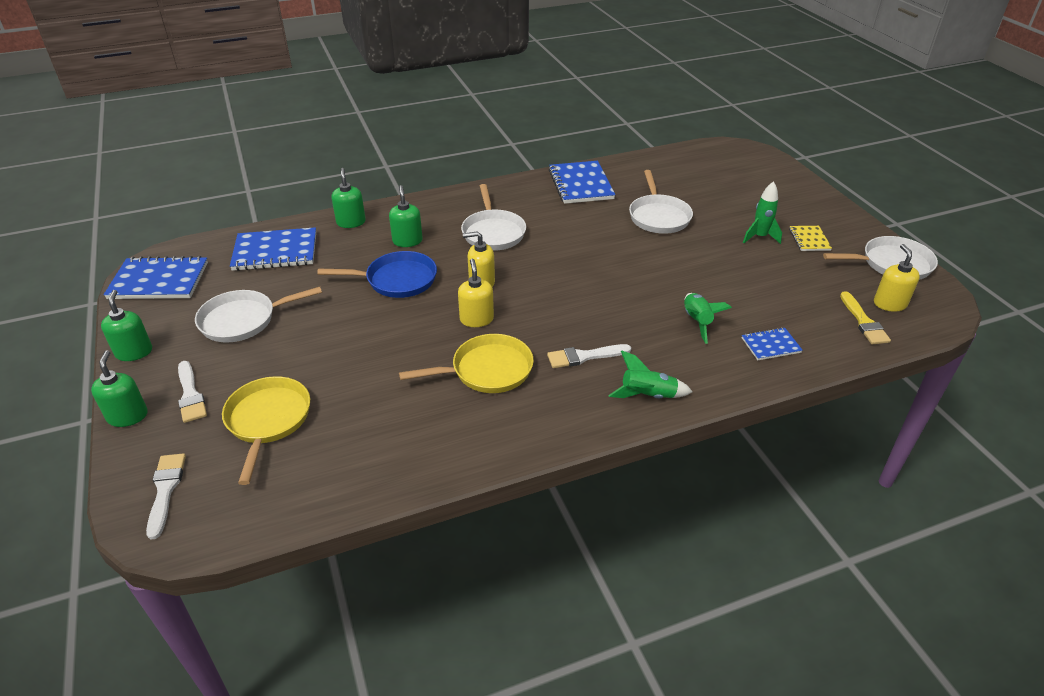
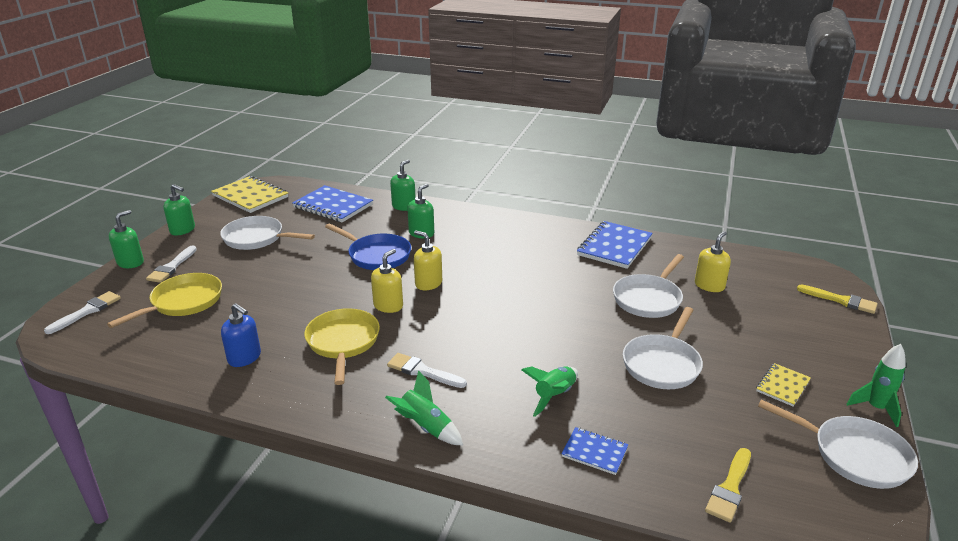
camera: 40 degrees right, 10 degrees down
green soap dispenser [101,290,152,361] -> green soap dispenser turned 90 degrees clockwise [163,184,195,235]
blue notebook [103,256,208,299] -> yellow notebook [211,176,288,213]
yellow pan [399,334,534,393] -> yellow pan turned 120 degrees counterclockwise [304,308,380,385]
white pan [461,184,526,251] -> white pan moved to [623,307,703,389]
green rocket [743,181,782,244] -> green rocket moved to [847,344,906,427]
yellow soap dispenser [874,244,920,312] -> yellow soap dispenser moved to [695,231,731,292]
none -> blue soap dispenser [221,303,261,367]
none -> yellow brush [797,284,878,314]

